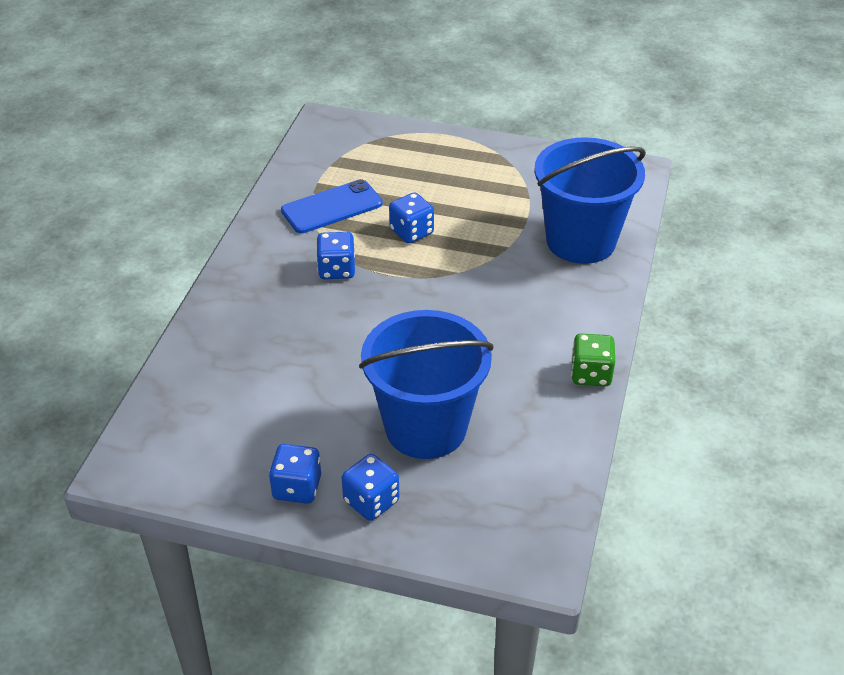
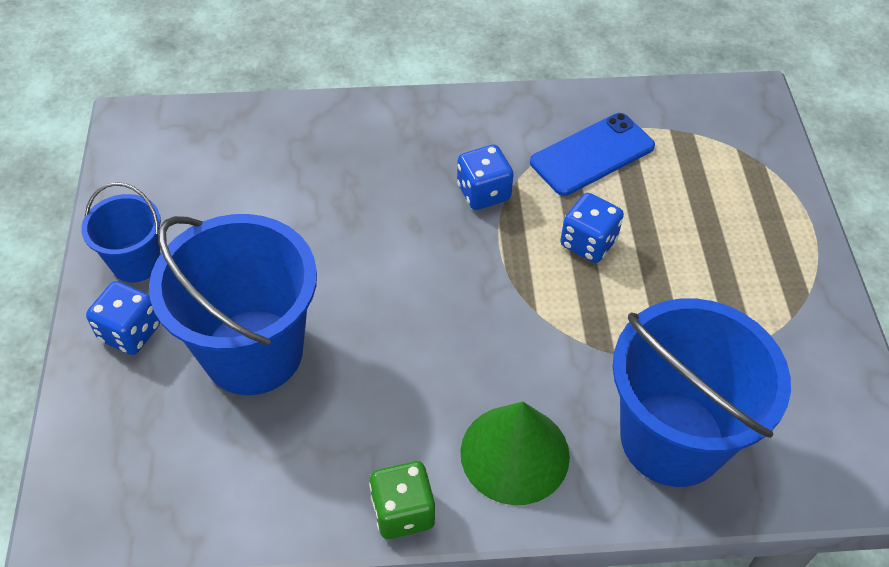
camera: 70 degrees right, 10 degrees up
blue dice [269,444,321,504] -> blue bucket [81,182,161,282]
blue phone [281,179,383,233] -> blue phone turned 75 degrees counterclockwise [530,113,655,196]
none -> green cone [460,401,570,505]

